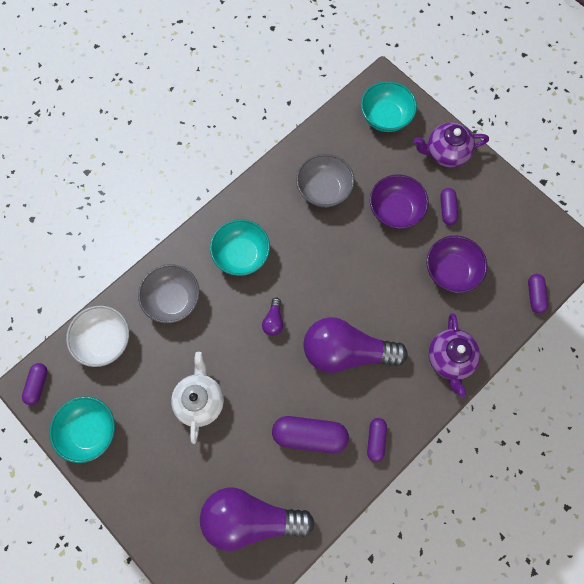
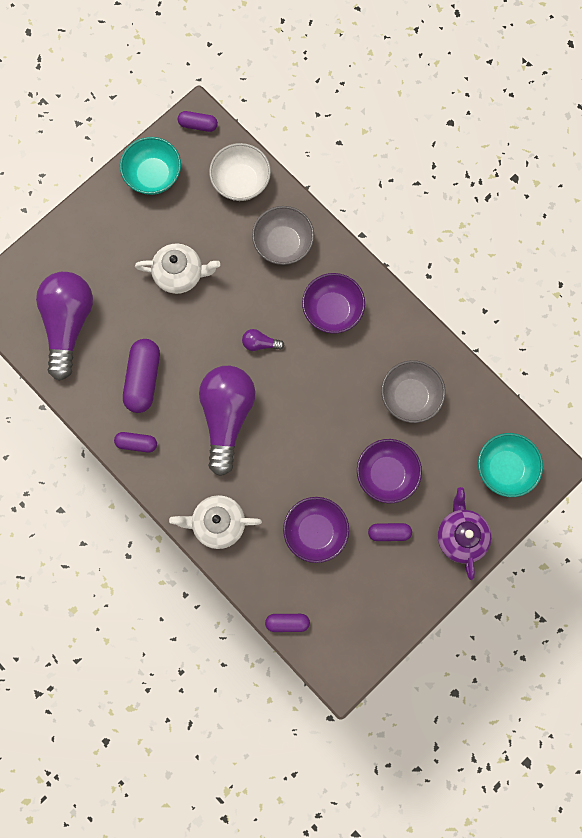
camera: 90 degrees right, 5 degrees up
turquoise bowl [210,219,270,276] -> purple bowl [302,273,365,334]
purple teapot [428,313,481,398] -> white teapot [169,495,262,549]

